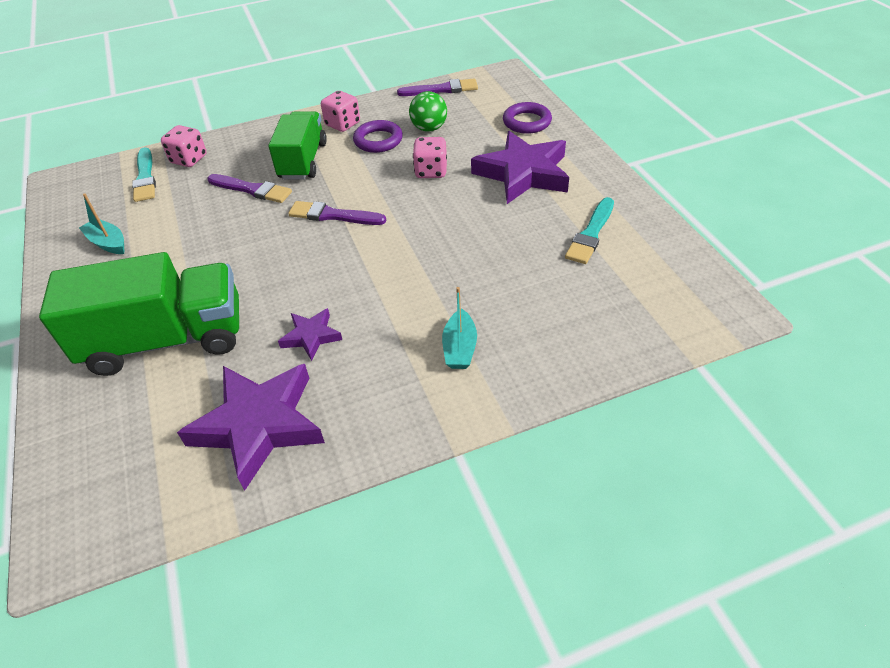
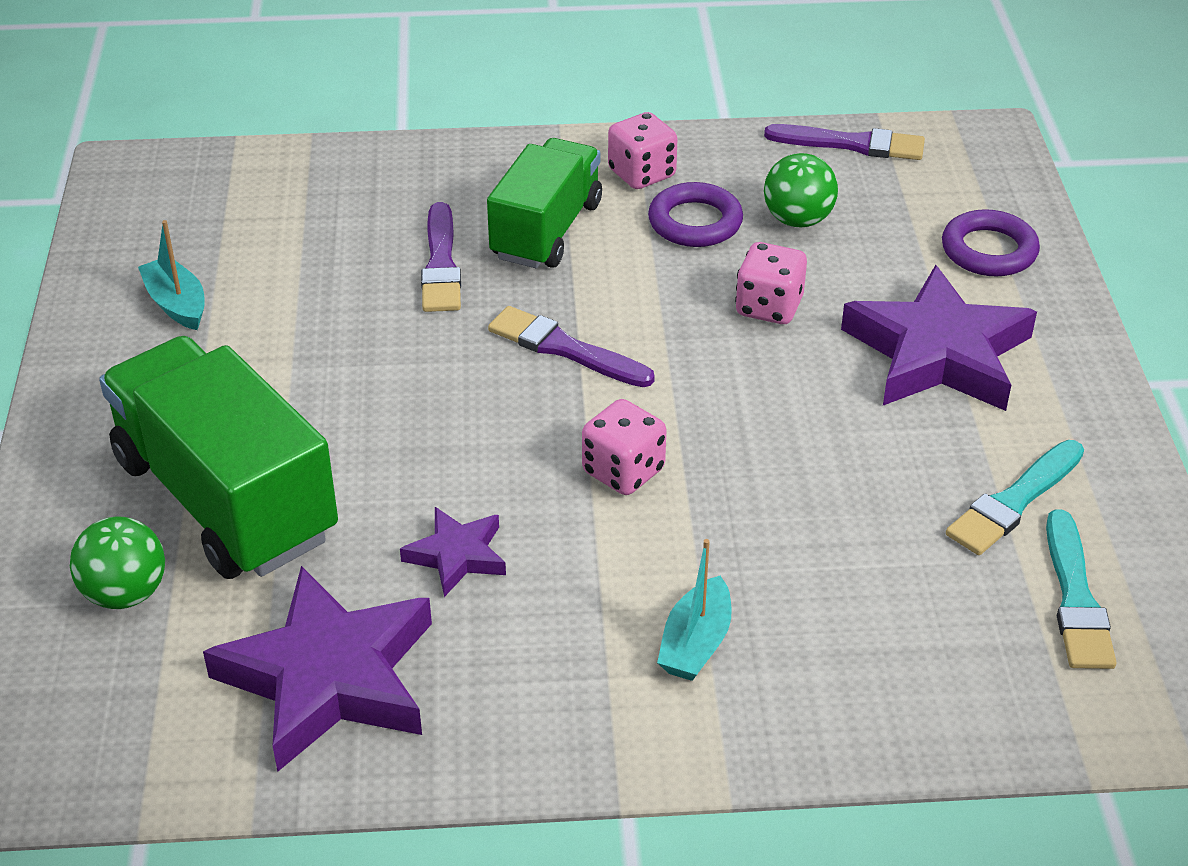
camera: 15 degrees right, 5 degrees down
green truck [39,252,239,376] -> green truck turned 135 degrees counterclockwise [99,336,338,579]
turquoise brush [132,147,156,202] -> turquoise brush moved to [1046,509,1117,669]
pink dice [161,125,206,167] -> pink dice moved to [582,399,666,495]
purple brush [207,174,292,203] -> purple brush turned 45 degrees clockwise [421,202,461,312]
none -> green ball [70,516,165,609]

